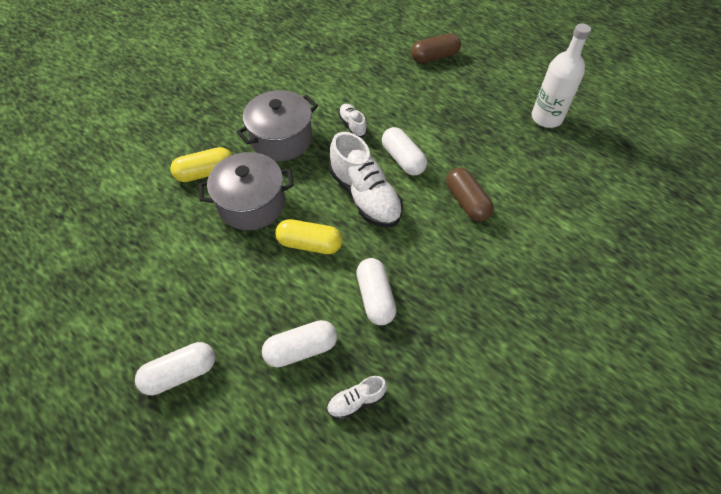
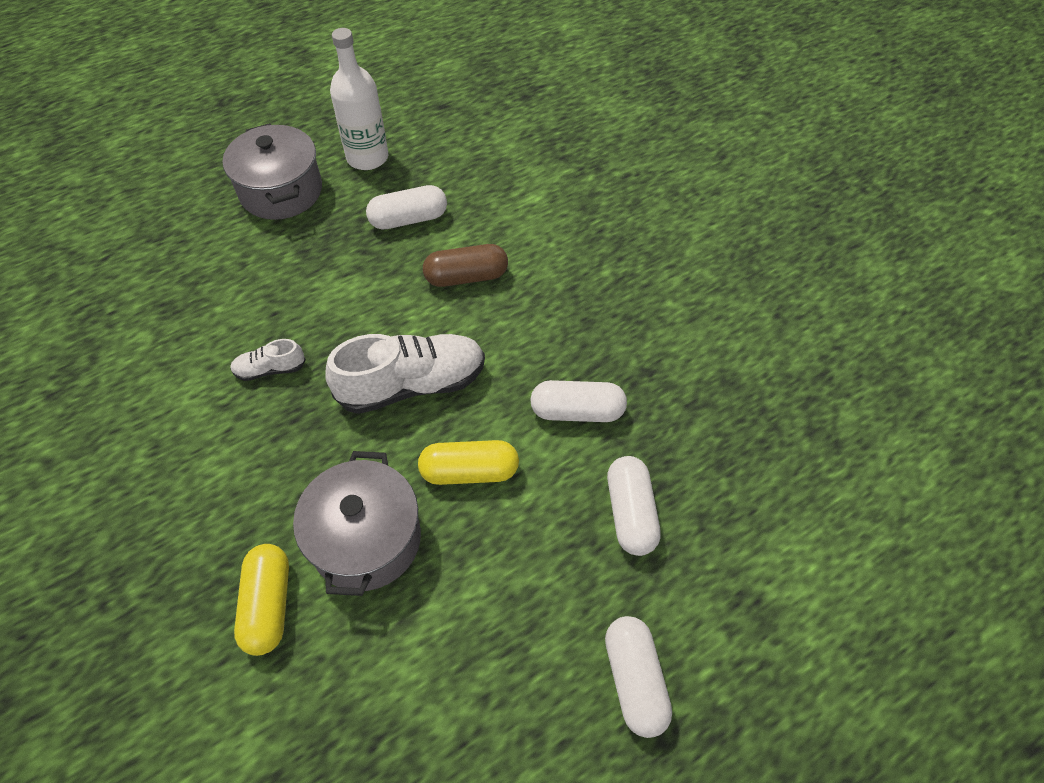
camera: 75 degrees left, 0 degrees up
grey pot [237,90,318,161] -> grey pot moved to [223,123,322,220]
yellow capsule [275,219,342,254] -> yellow capsule turned 60 degrees clockwise [418,440,519,485]
white shoe [327,376,387,420] -> none
white capsule [382,127,427,176] -> white capsule moved to [366,185,447,229]
brown capsule [411,33,461,63] -> none

